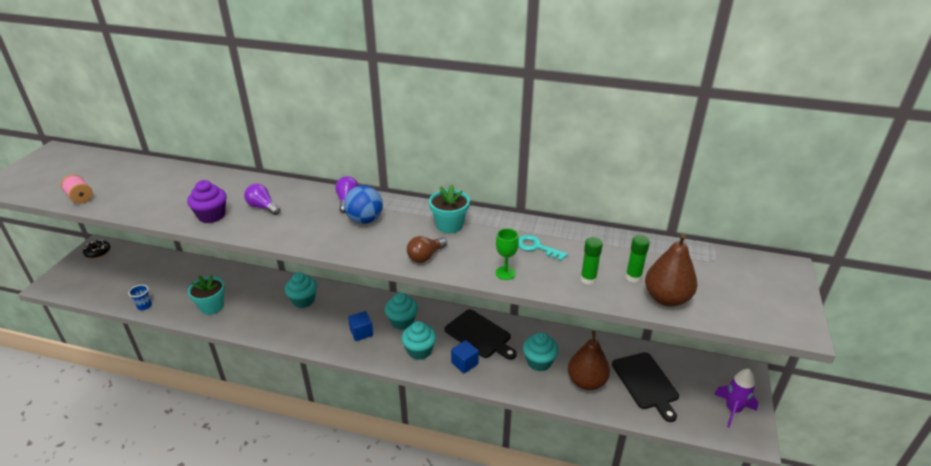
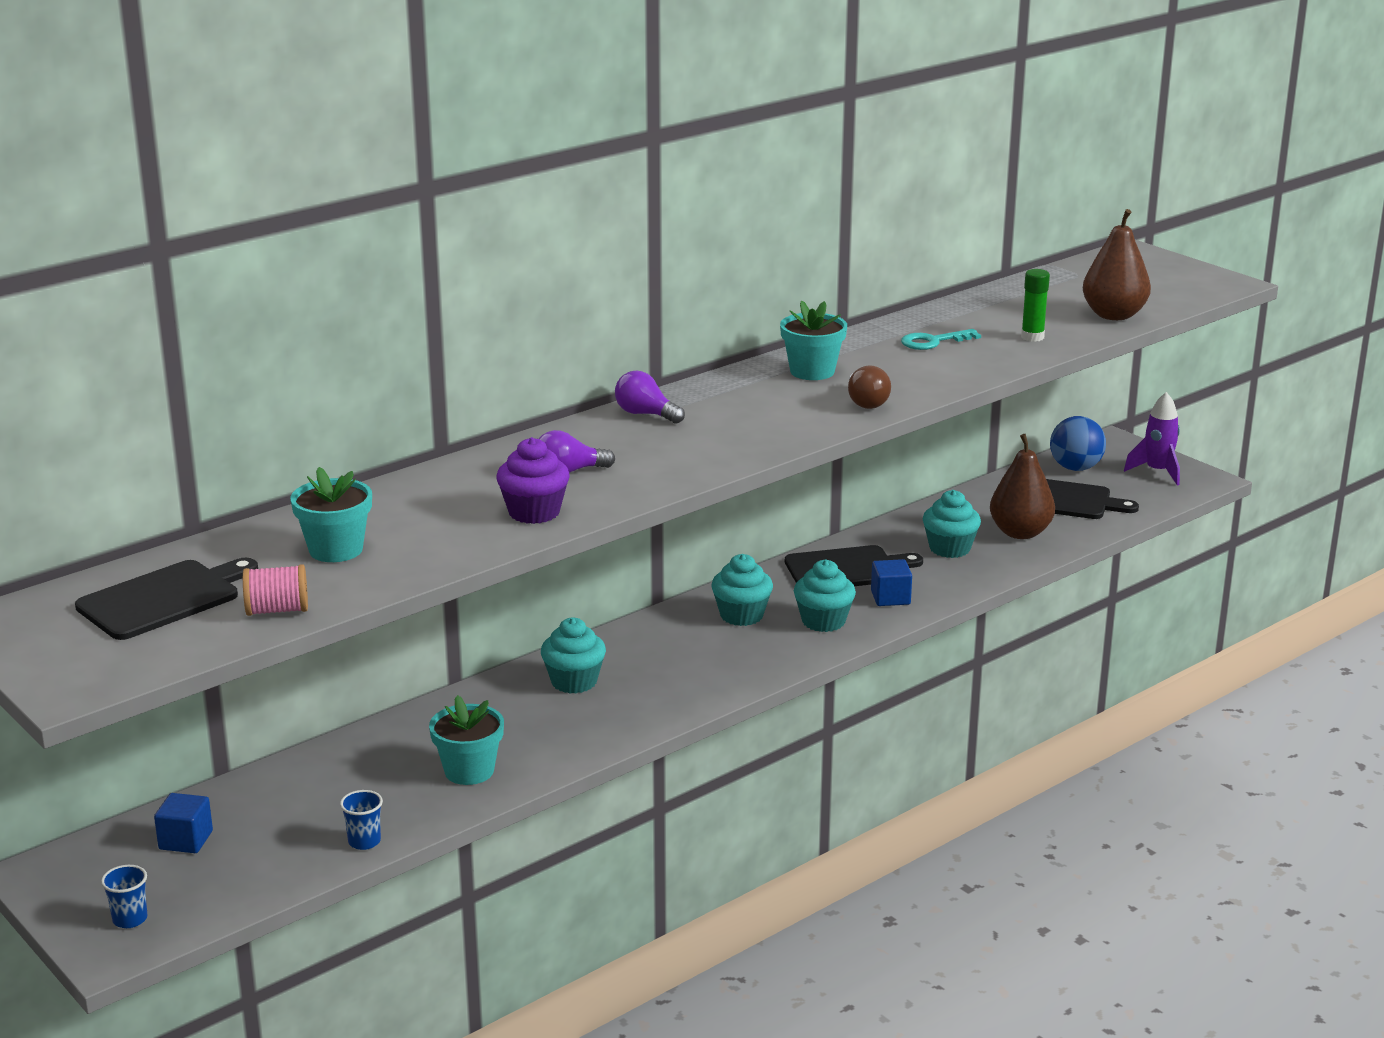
camera: 55 degrees left, 10 degrees down
black donut [83,240,110,258] -> none
blue ball [344,185,383,224] -> blue ball moved to [1050,416,1106,471]
blue cube [348,311,373,341] -> blue cube moved to [154,793,213,853]
green goblet [496,228,519,280] -> none
green glue stick [626,235,650,283] -> none
none -> black cutting board [75,558,258,640]
none -> blue cup [101,865,147,928]
none -> turquoise flower pot [291,467,372,562]

